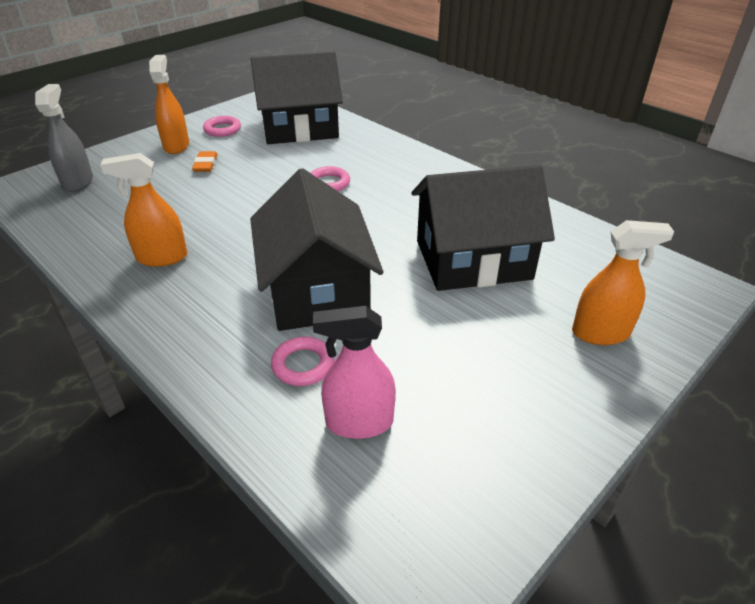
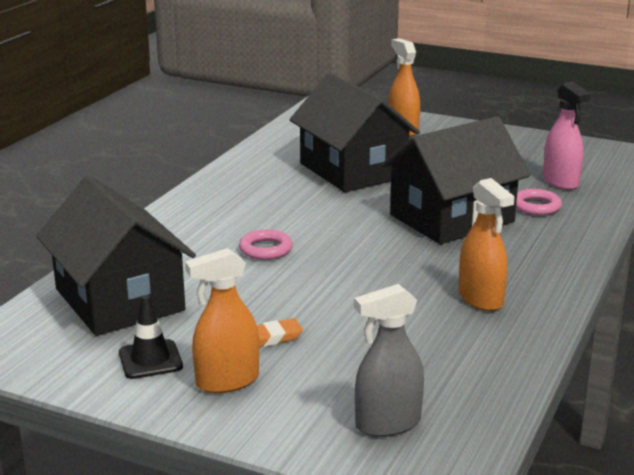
camera: 110 degrees left, 15 degrees down
pink ring [203,116,241,137] -> black traffic cone [119,295,183,379]

